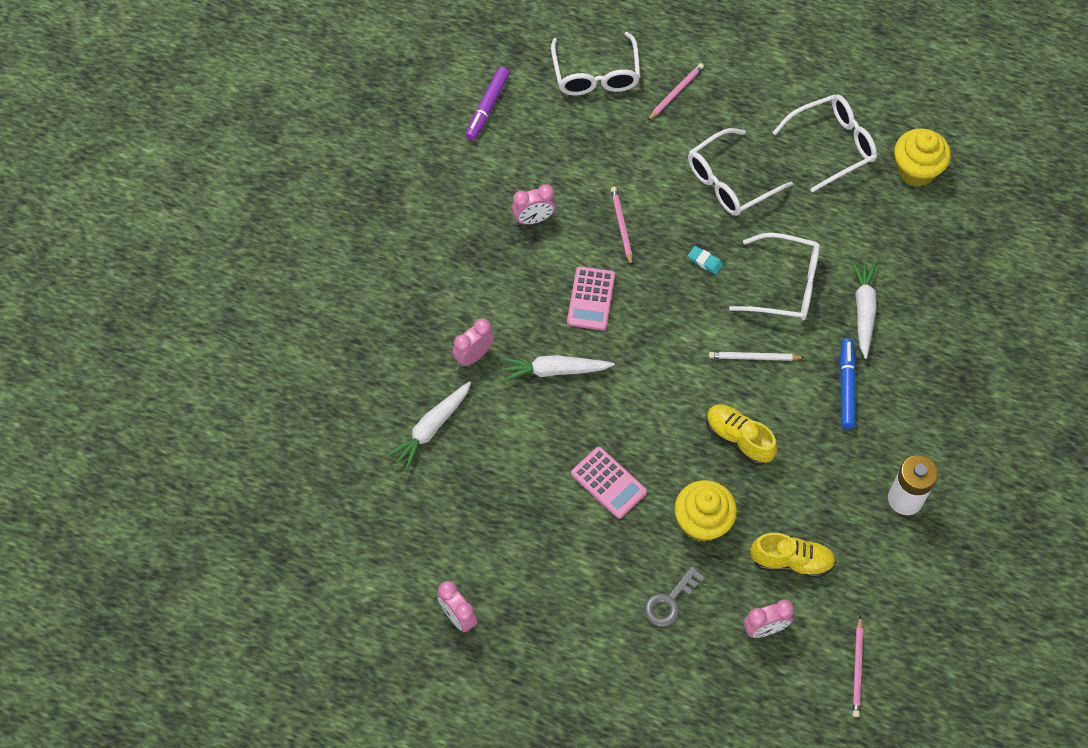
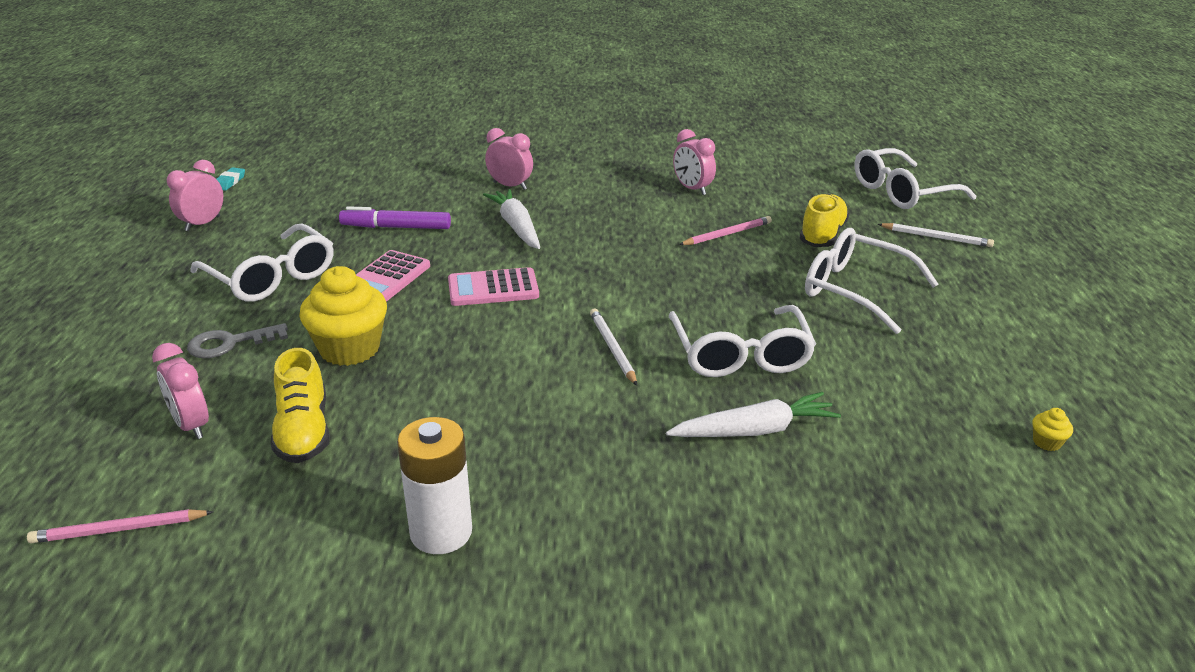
camera: 70 degrees right, 30 degrees down
white carrot [387,381,471,471] -> none
purple marker [465,67,510,141] -> purple marker moved to [339,206,451,229]
pink calculator [567,266,615,331] -> pink calculator moved to [448,267,539,306]
grey key [644,566,705,627] -> grey key turned 45 degrees counterclockwise [187,323,288,358]
pink pencil [647,63,704,121] -> white pencil [878,223,994,247]
turquoise eraser [688,246,723,274] -> turquoise eraser moved to [217,167,245,191]
yellow shoe [706,404,777,465] -> yellow shoe moved to [799,193,850,247]
white glasses [772,94,877,193] -> white glasses moved to [190,224,333,302]
blue marker [840,339,856,429] -> none
yellow cupcake [894,128,951,187] -> yellow cupcake [1032,408,1073,451], size x0.40

